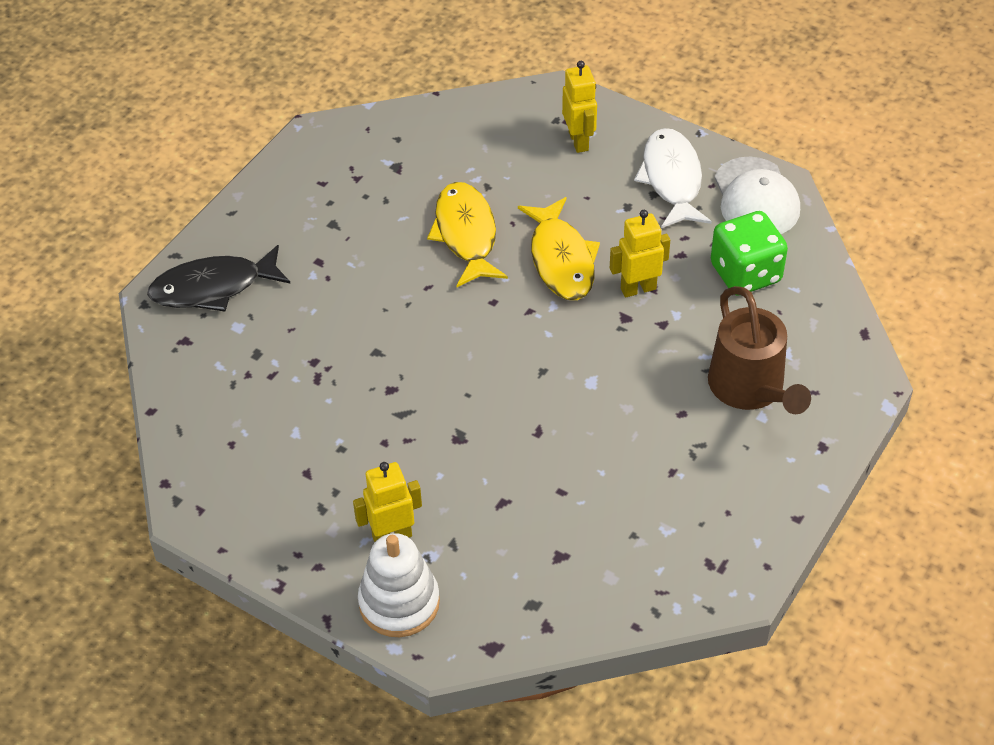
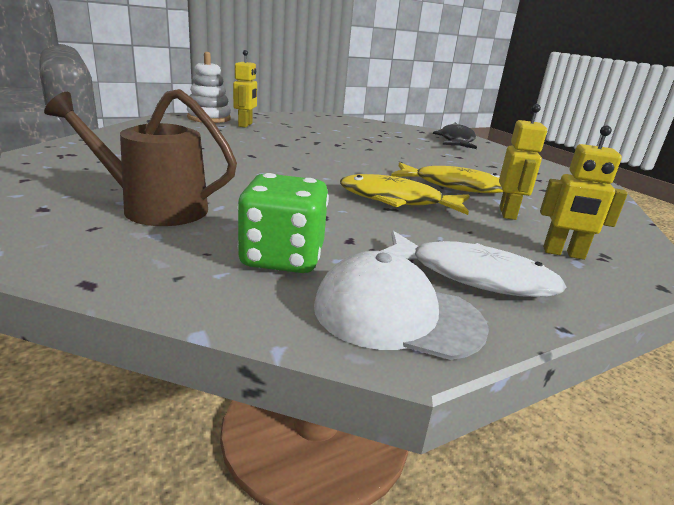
camera: 115 degrees right, 25 degrees down
yellow robot [610,210,670,298] -> yellow robot moved to [499,104,547,220]

